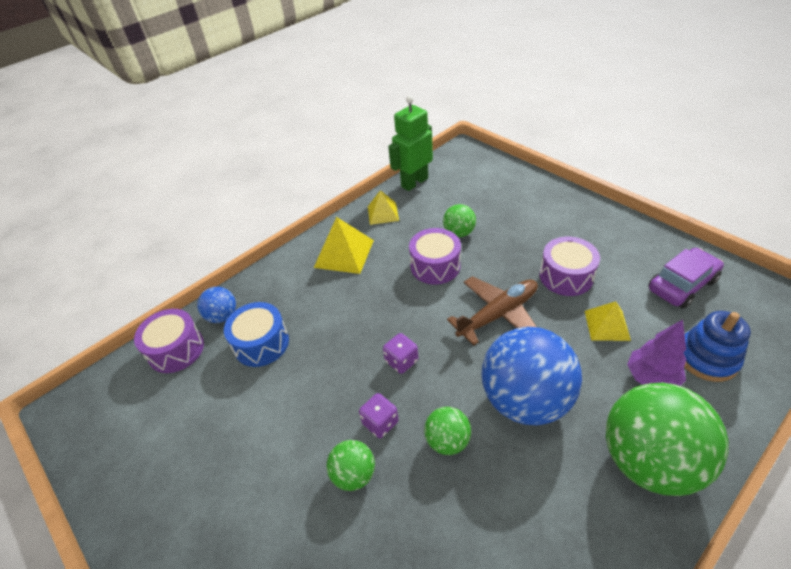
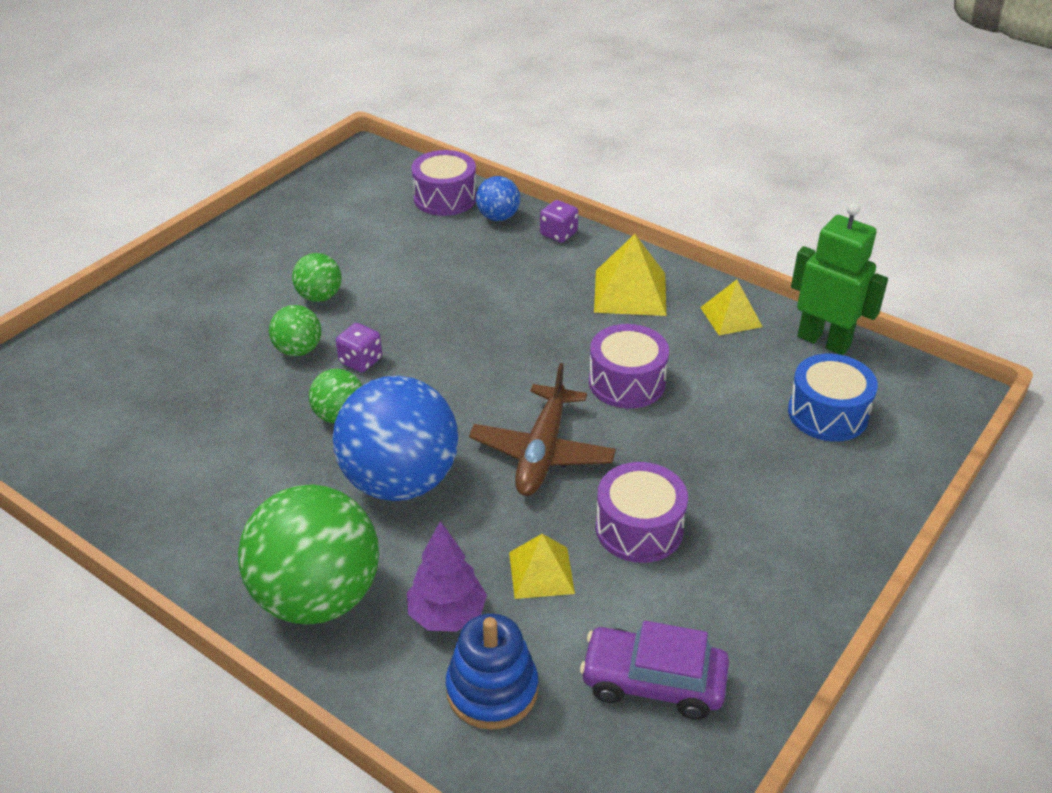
camera: 75 degrees right, 5 degrees down
blue drum [224,302,289,367] -> blue drum moved to [788,354,878,442]
purple dice [383,333,418,374] -> purple dice moved to [540,200,578,243]
green ball [443,204,476,237] -> green ball moved to [292,253,342,302]
brown plane [447,276,538,346] -> brown plane turned 60 degrees clockwise [469,363,616,496]
purple car [648,248,724,309] -> purple car turned 150 degrees clockwise [580,621,729,720]

